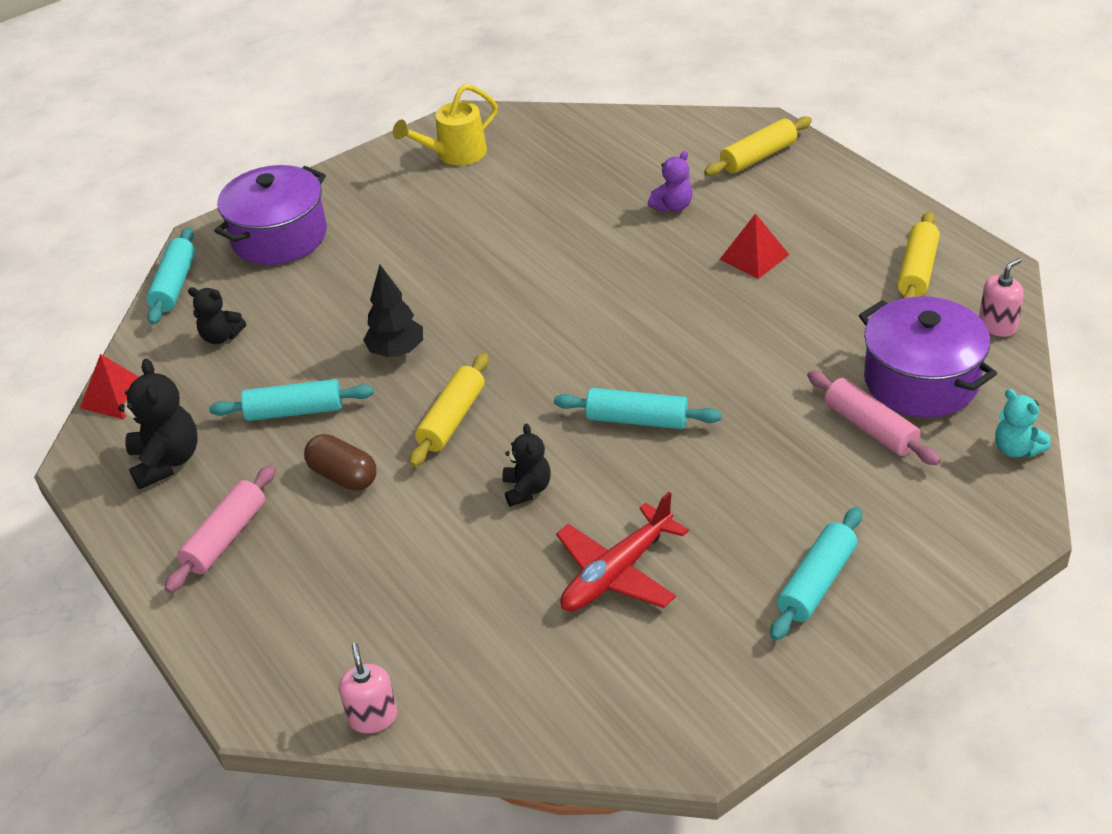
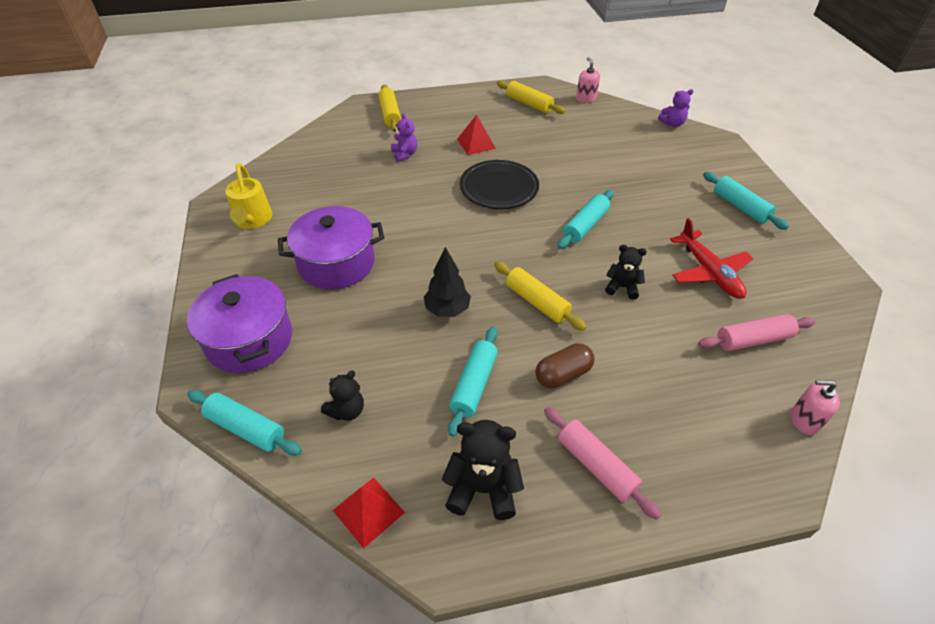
camera: 70 degrees left, 5 degrees up
pink rolling pin [807,370,941,465] -> pink rolling pin moved to [698,314,816,351]
purple pot [859,296,997,418] -> purple pot moved to [278,206,384,289]
turquoise teddy bear [995,389,1050,458] -> purple teddy bear [658,89,694,127]
none -> black plate [460,160,539,209]

